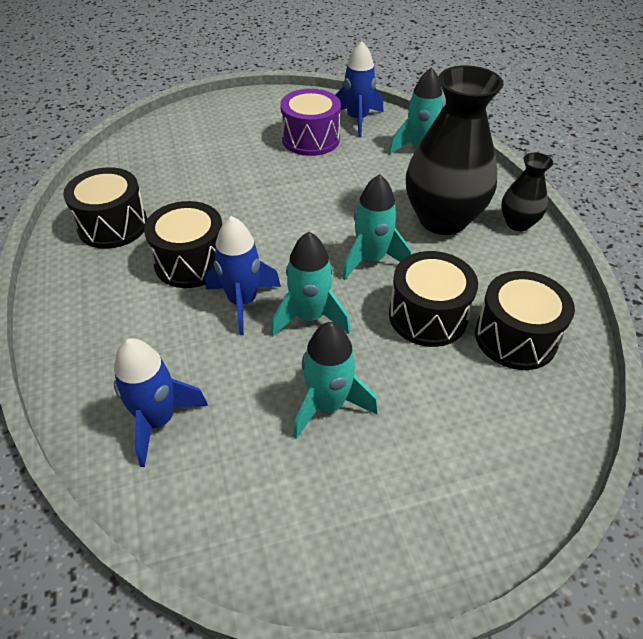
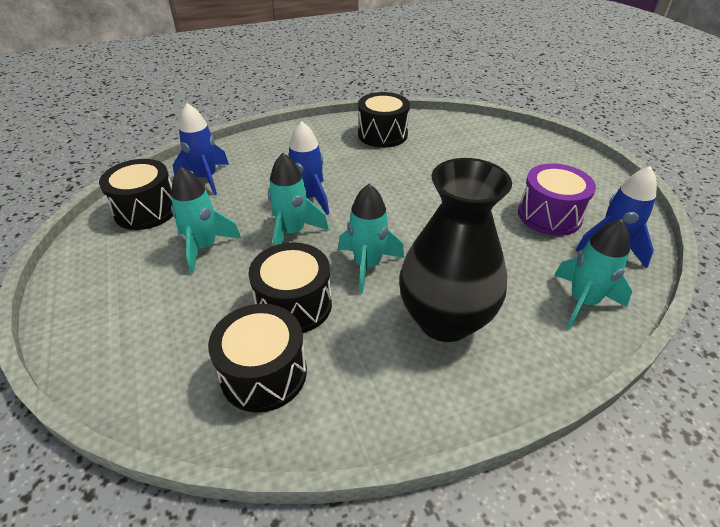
camera: 85 degrees right, 5 degrees down
black drum [144,201,222,288] -> black drum moved to [99,159,173,230]
black vase [501,153,553,231] -> none

